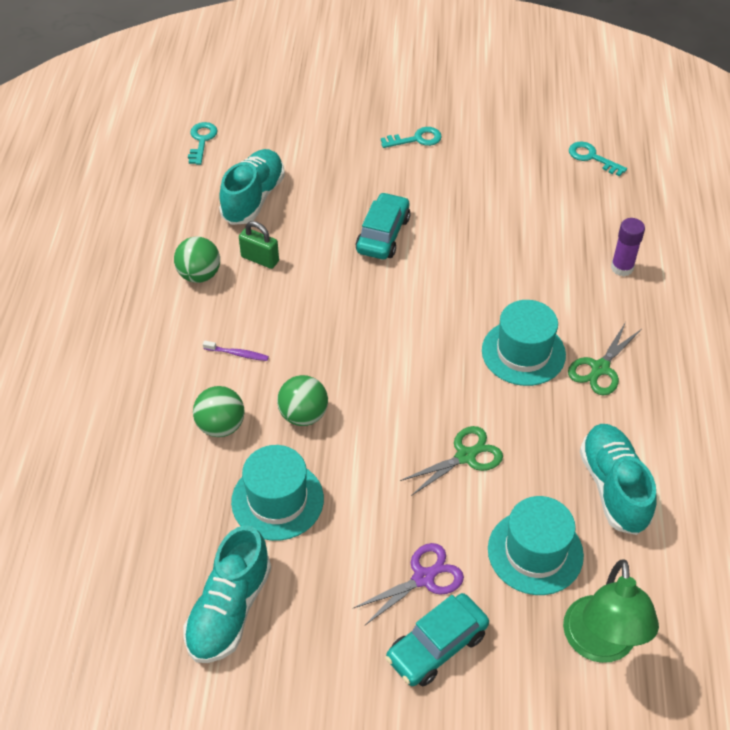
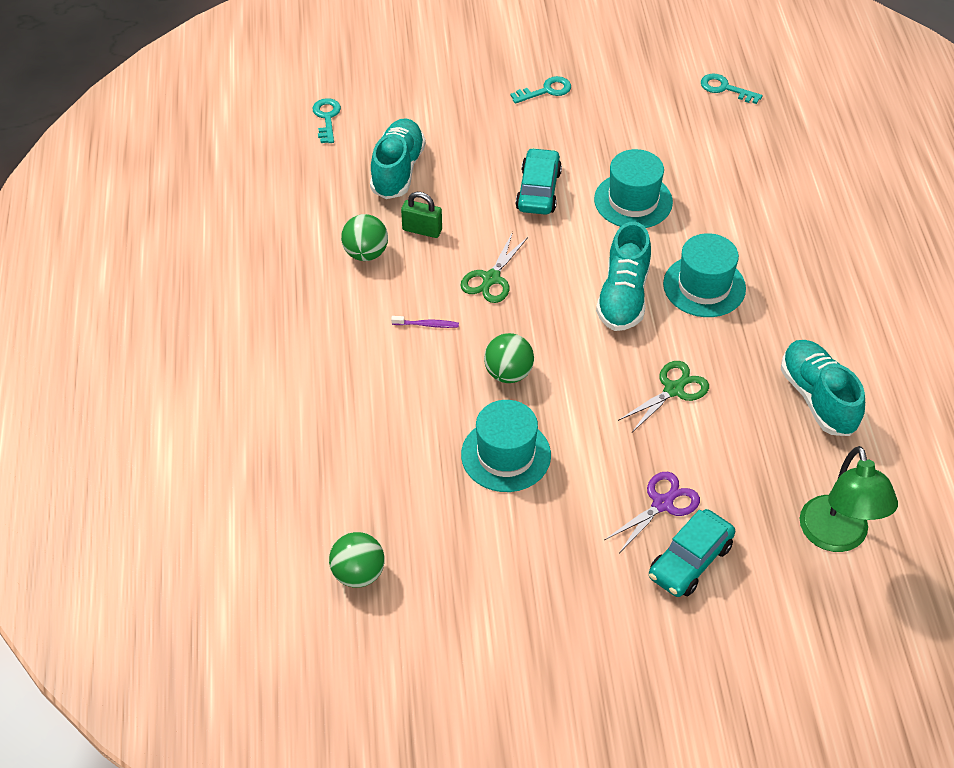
camera: 10 degrees left, 0 degrees up
turquoise shoe [183,525,271,663] -> turquoise shoe moved to [596,222,651,331]
green ball [193,386,245,437] -> green ball moved to [329,532,385,588]
turquoise hat [488,496,584,595] -> turquoise hat moved to [594,149,673,228]
green scissors [568,322,642,396] -> green scissors moved to [460,232,528,303]
purple glue stick [611,218,645,276] -> none

